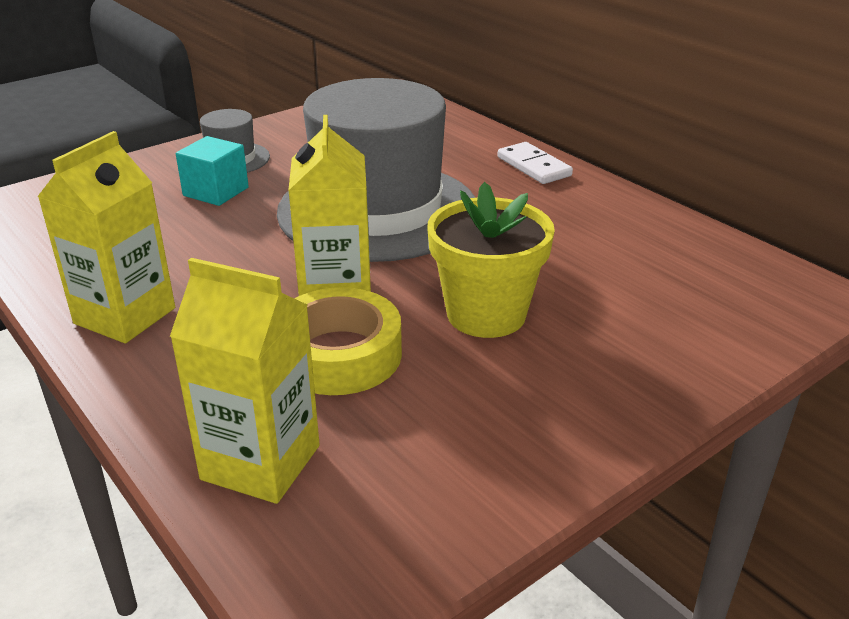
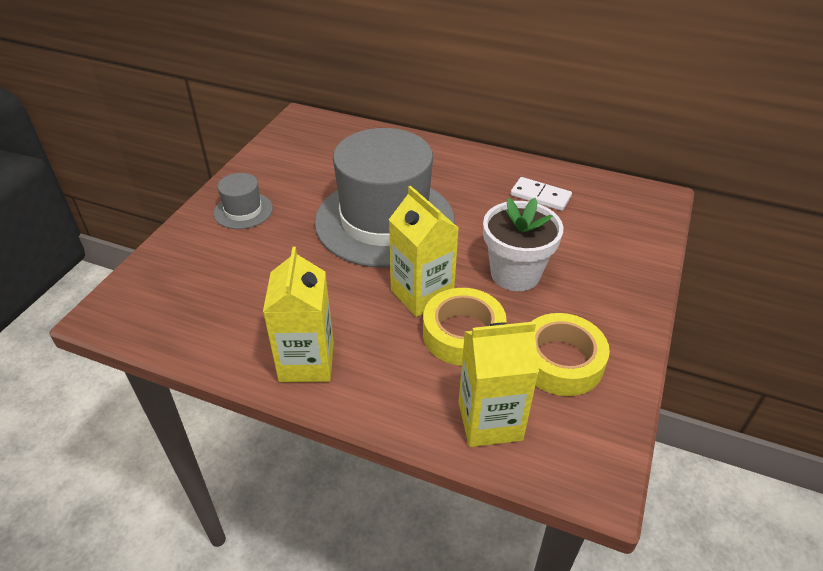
camera: 30 degrees left, 10 degrees up
turquoise cube [176,136,249,206] -> none
yellow flower pot [427,182,555,338] -> white flower pot [483,198,563,291]
white domino [498,142,573,184] -> white domino moved to [511,177,572,211]
none -> yellow tape [531,313,610,396]

